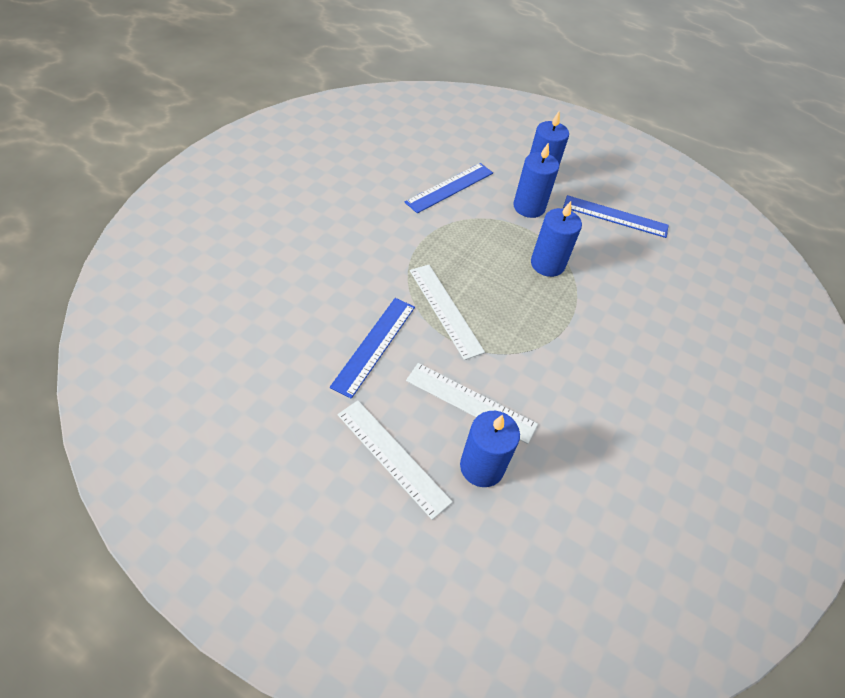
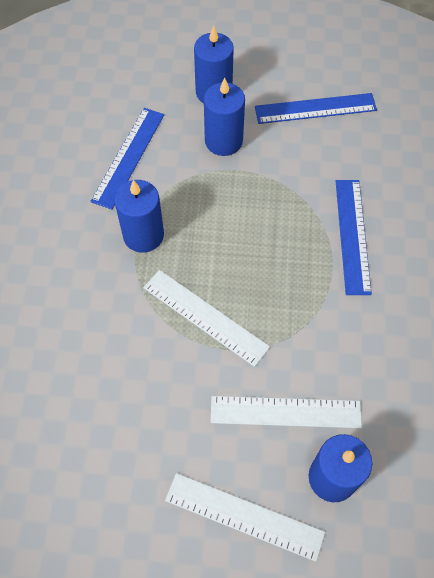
camera: 20 degrees left, 10 degrees up
blue ruler [330,298,415,399] -> blue ruler moved to [336,180,372,295]
blue candle [531,201,582,277] -> blue candle moved to [114,180,164,253]

